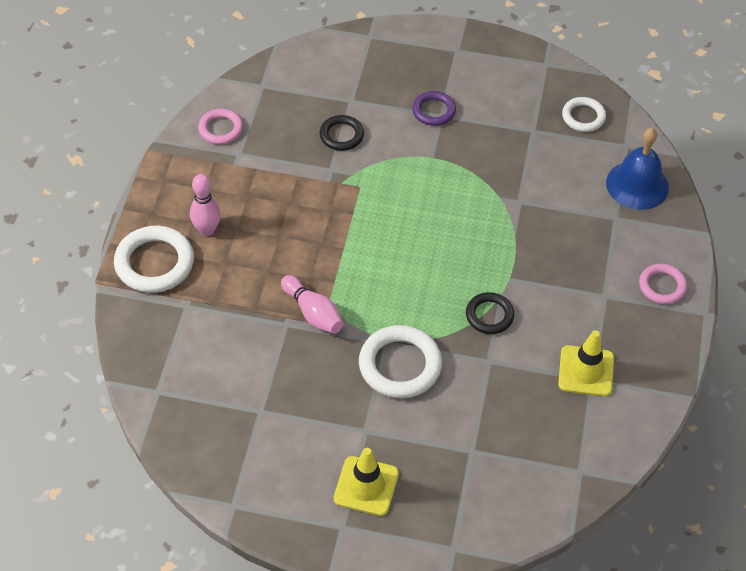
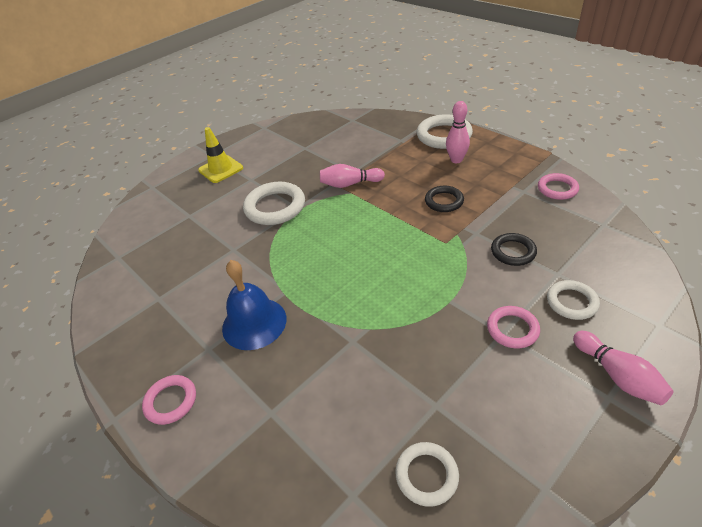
camera: 130 degrees right, 10 degrees down
purple ring [412,91,456,126] -> pink ring [487,306,540,349]
black ring [466,292,514,334] -> black ring moved to [425,186,464,212]
yellow traffic cone [558,330,614,397] -> none
blue bell [606,128,669,210] -> blue bell moved to [222,260,286,350]
none -> white ring [547,280,600,320]
none -> pink bowling pin [573,331,674,405]

